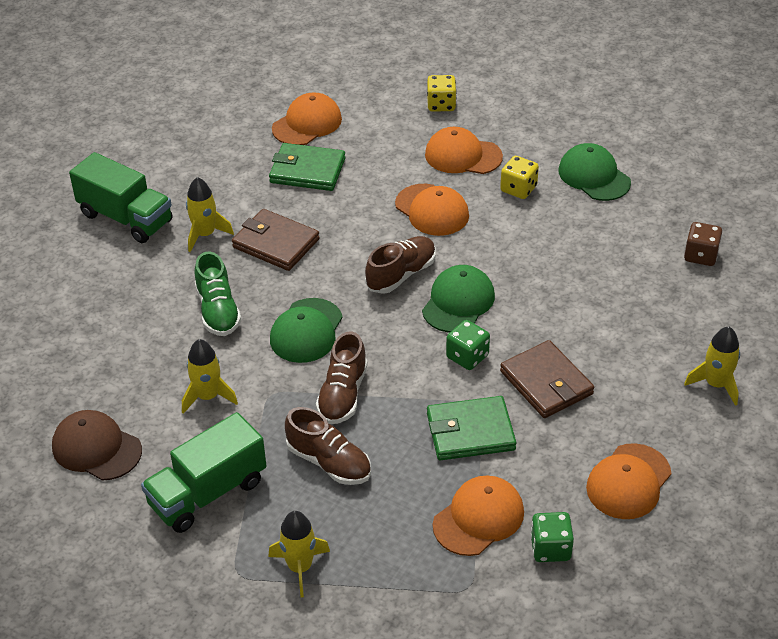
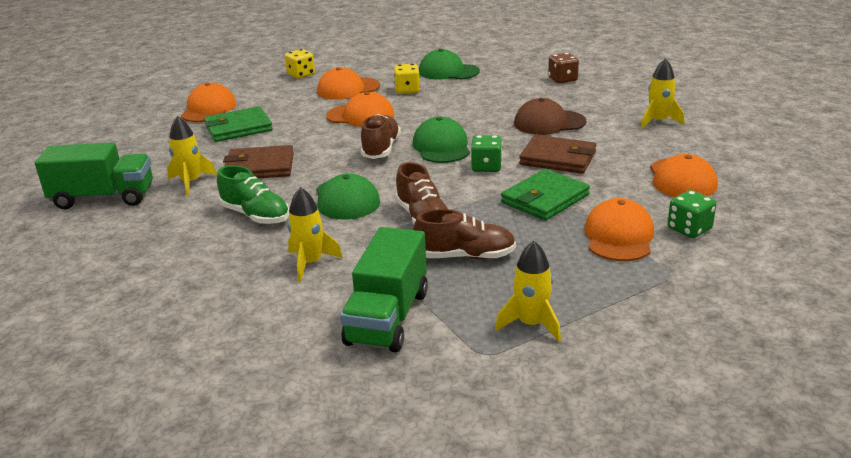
camera: 35 degrees left, 15 degrees down
brown cap [52,410,142,480] -> brown cap moved to [514,98,586,135]

